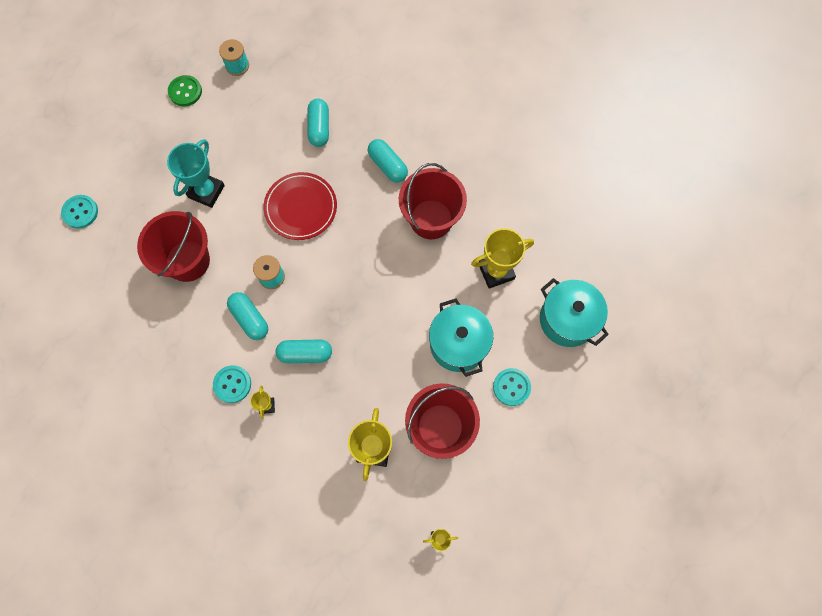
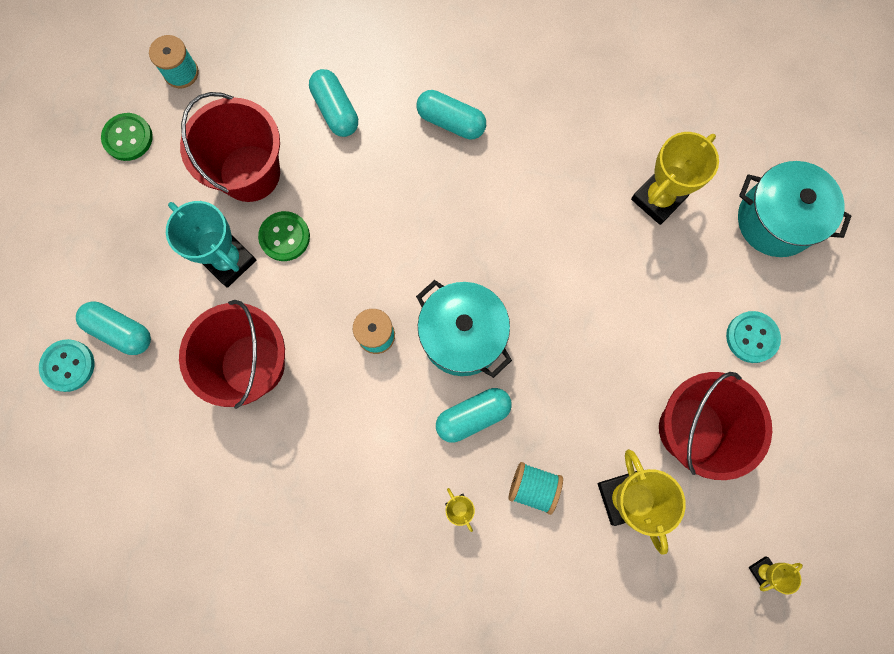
camera: 25 degrees left, 5 degrees up
turquoise trophy [167,139,225,208] -> turquoise trophy turned 45 degrees counterclockwise [166,201,256,288]
turquoise button [213,365,251,403] -> none
turquoise capsule [227,292,268,340] -> turquoise capsule moved to [76,302,151,355]
red plate [263,172,337,240] -> none
red bucket [399,163,467,239] -> red bucket moved to [180,92,280,202]
turquoise pot [429,298,493,377] -> turquoise pot moved to [416,280,512,378]
none -> green button [258,211,310,261]
none -> turquoise spool [508,462,563,515]

